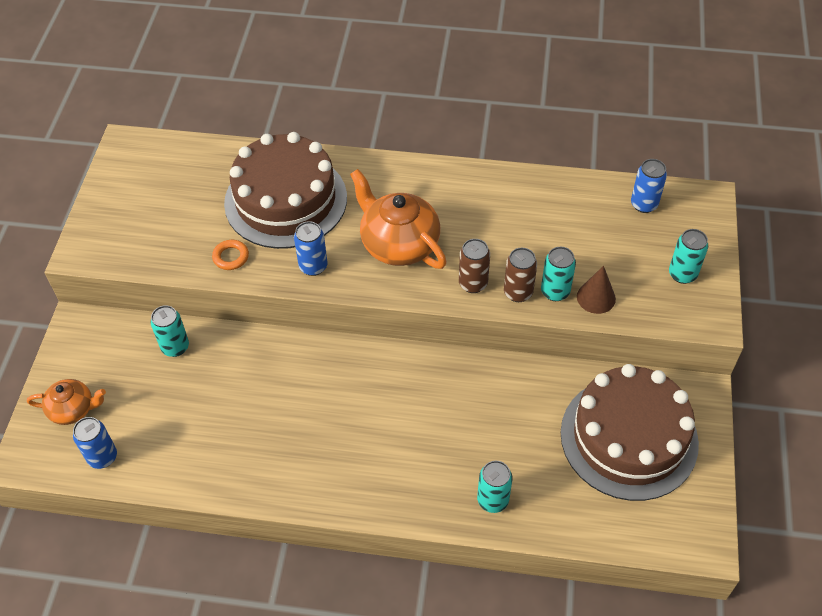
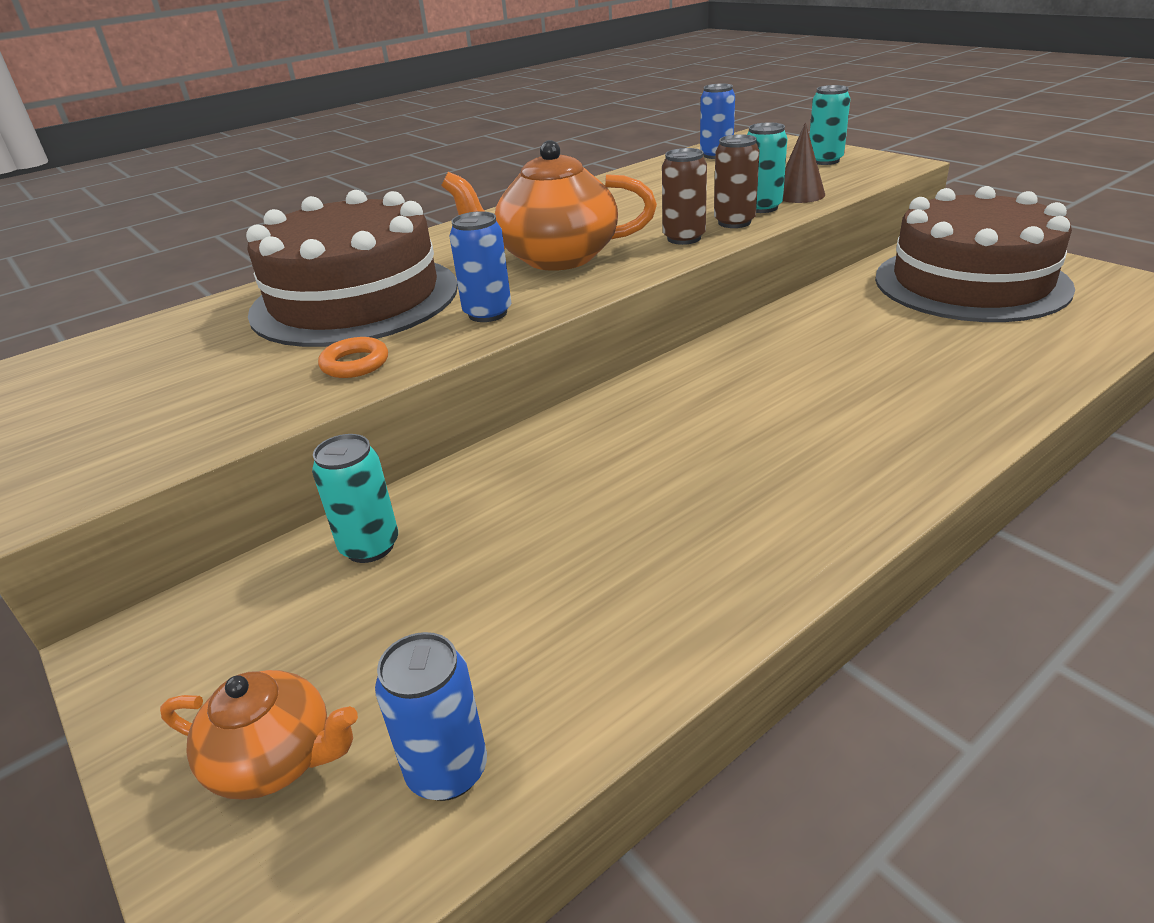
camera: 45 degrees left, 20 degrees down
orange teapot [27,379,106,425] -> orange teapot turned 60 degrees clockwise [160,670,358,800]
turquoise can [477,461,512,513] -> none

